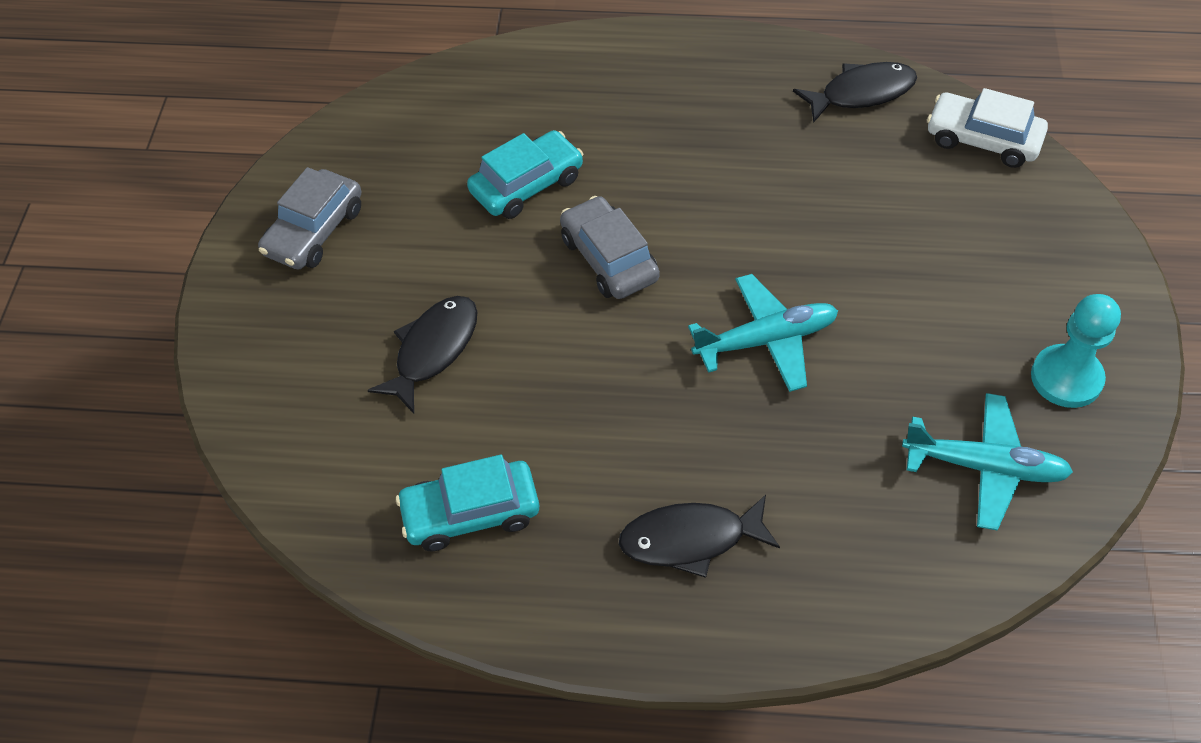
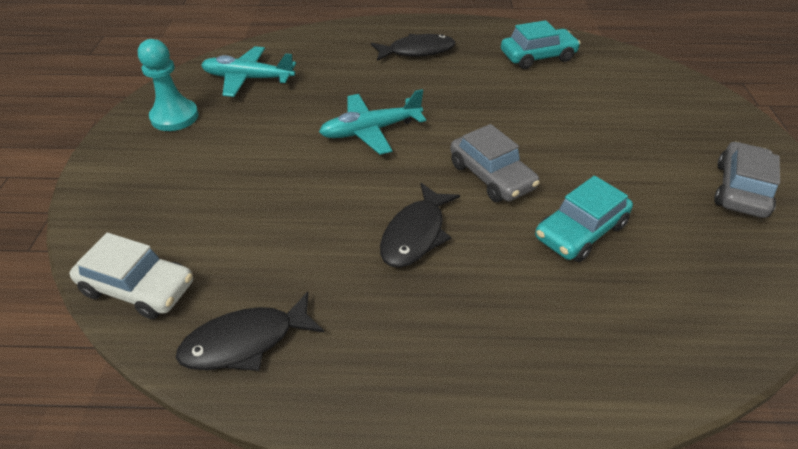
camera: 175 degrees right, 10 degrees down
black fish [368,296,477,414] -> black fish moved to [380,183,460,268]

